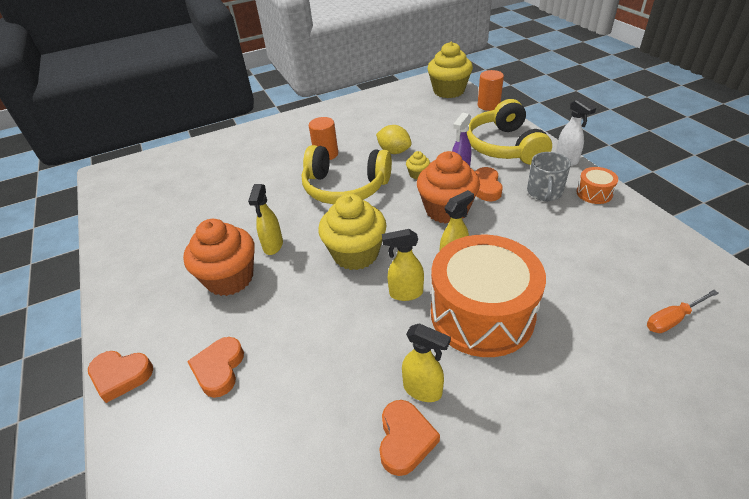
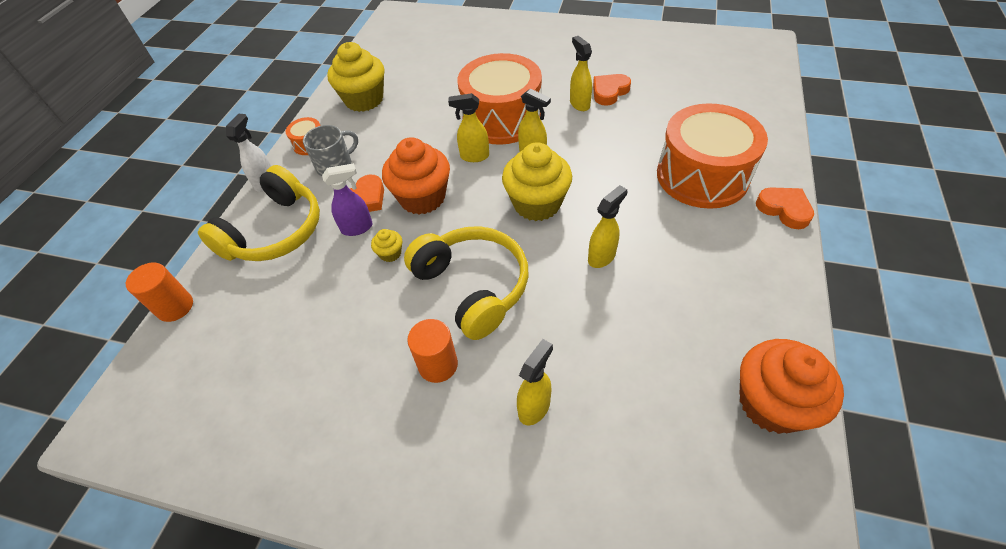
camera: 140 degrees left, 10 degrees up
orange cupcake [183,219,255,296] -> orange cupcake moved to [740,339,844,434]
orange heart [187,337,244,398] -> orange drum [657,103,768,209]
yellow lemon [376,125,412,154] -> none
yellow cupcake [427,42,473,98] -> yellow cupcake moved to [327,42,384,112]
orange screwdriver [647,290,719,333] -> none
none -> yellow spray bottle [517,339,553,425]

